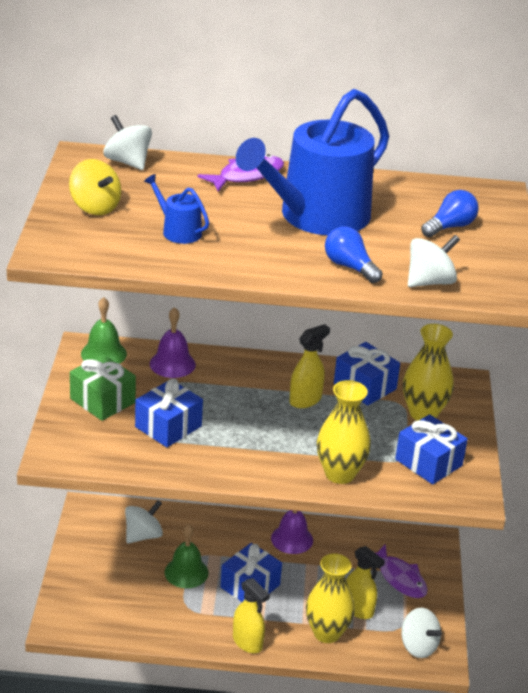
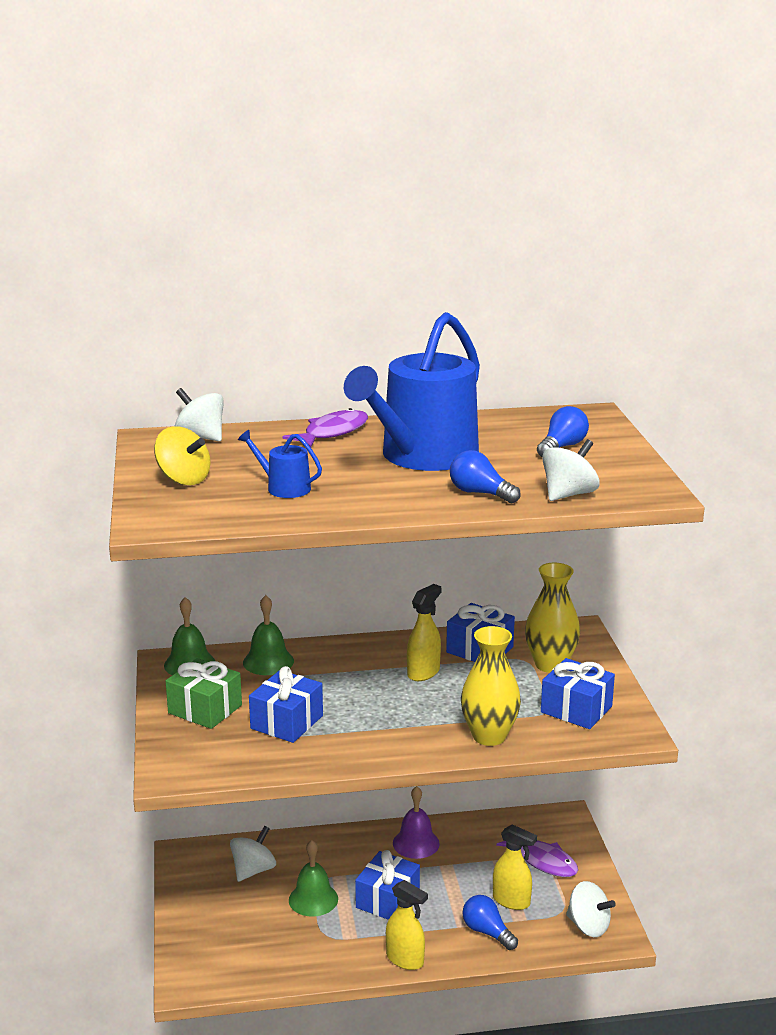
camera: 10 degrees left, 10 degrees down
purple bell [150,307,196,378] -> green bell [243,595,294,675]
yellow vase [306,553,355,643] -> blue light bulb [463,895,518,950]

